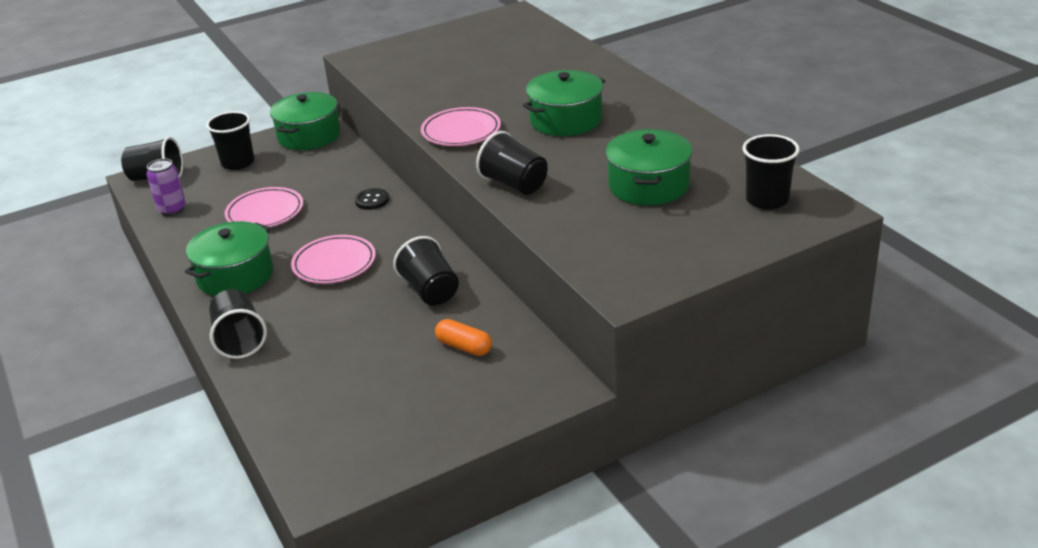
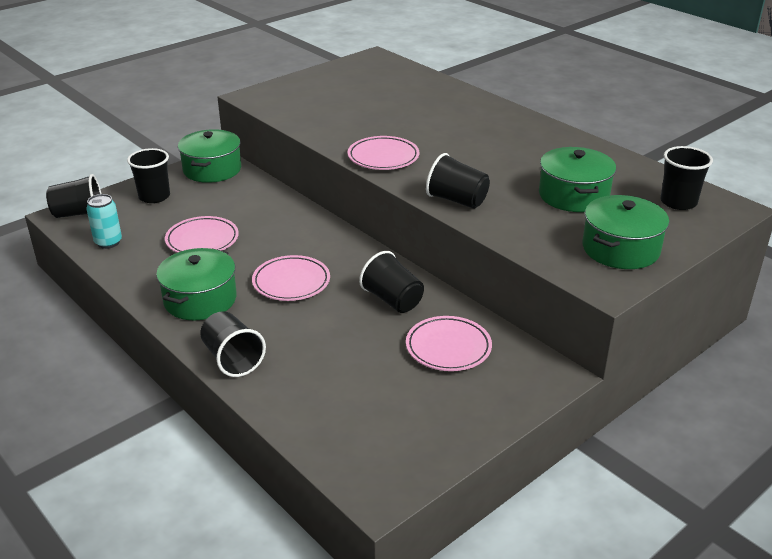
camera: 15 degrees left, 0 degrees up
purple can [147,158,186,216] -> turquoise can [86,194,122,249]
black button [355,188,389,210] -> none
orange capsule [435,319,492,356] -> pink plate [406,316,492,371]
green pot [523,70,605,136] -> green pot moved to [582,195,669,269]

